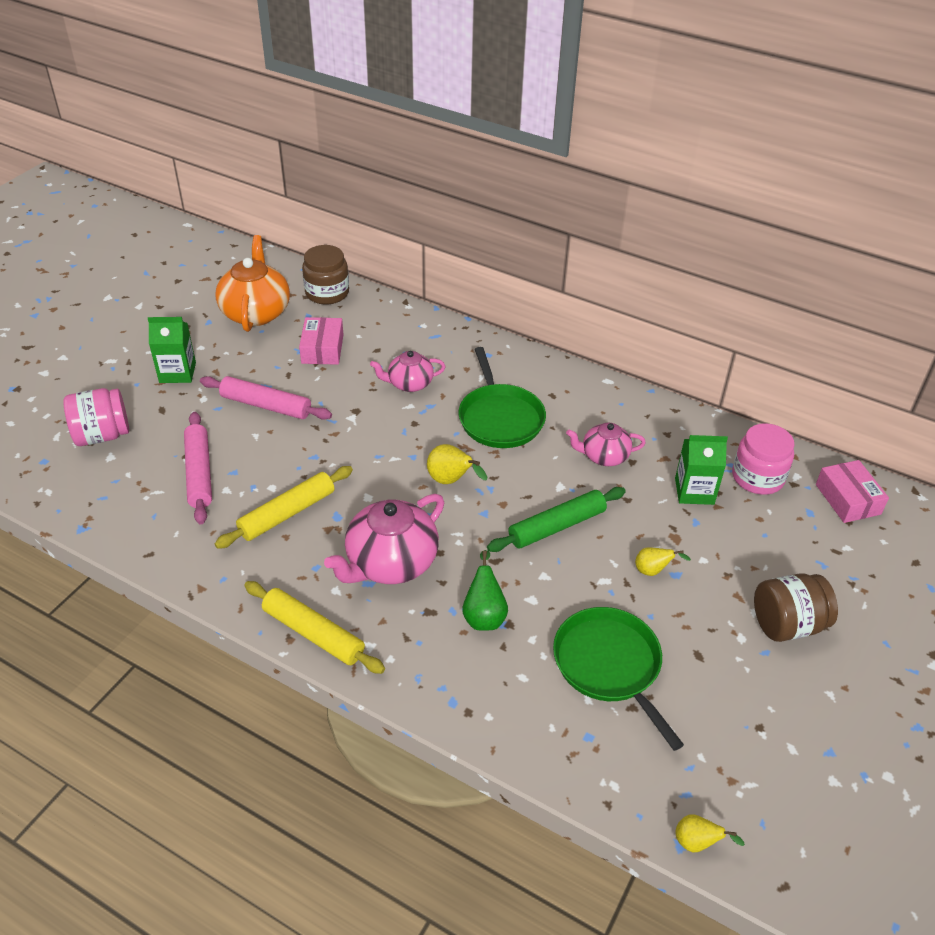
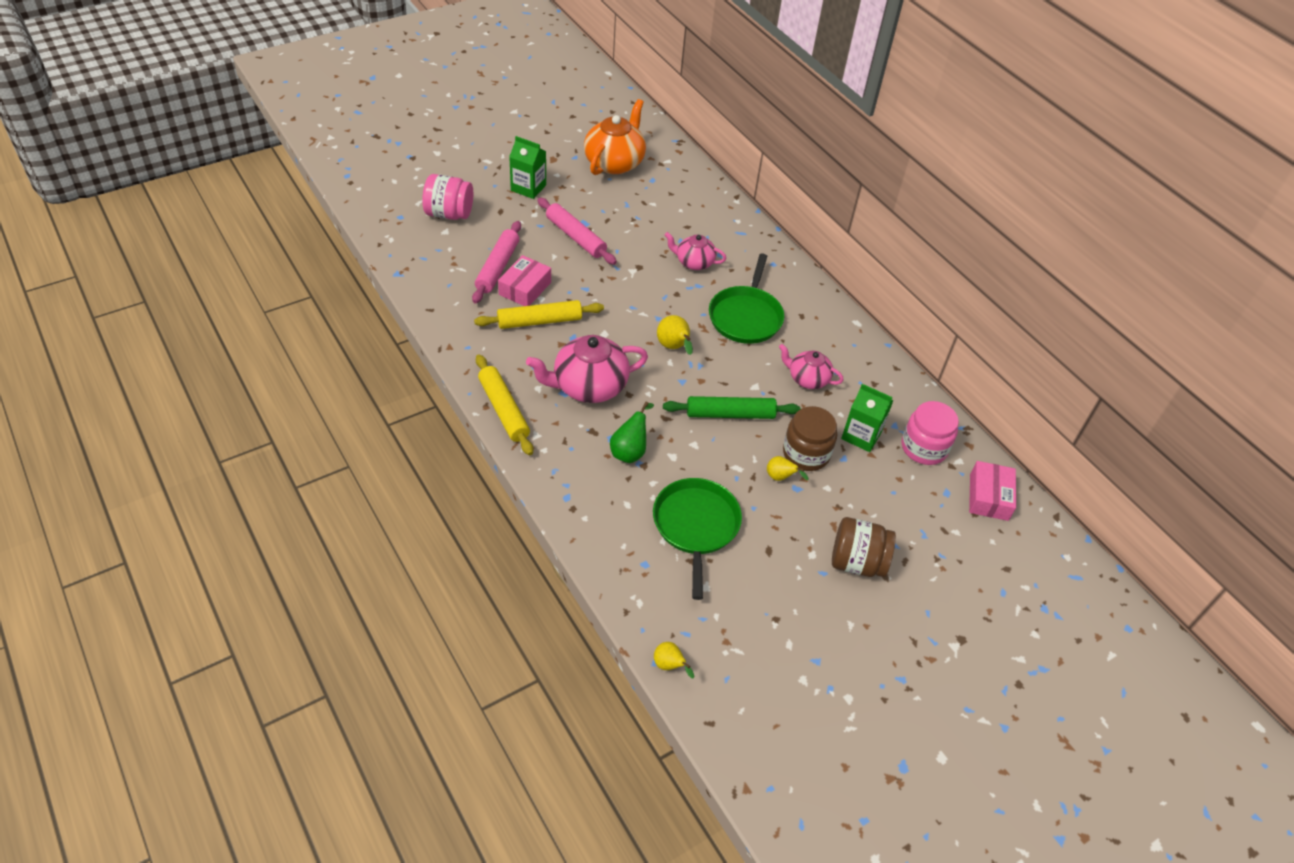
camera: 25 degrees right, 5 degrees up
pink box [299,317,343,365] -> pink box moved to [498,255,551,306]
brown jar [302,245,349,305] -> brown jar moved to [783,406,837,471]

